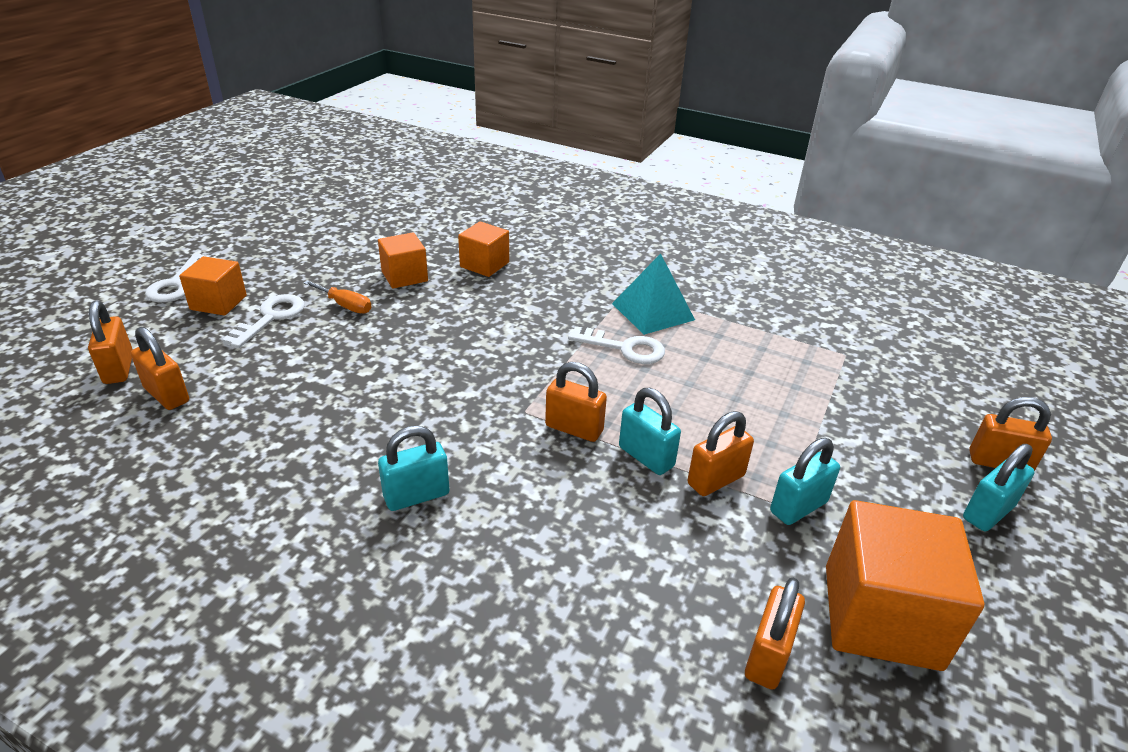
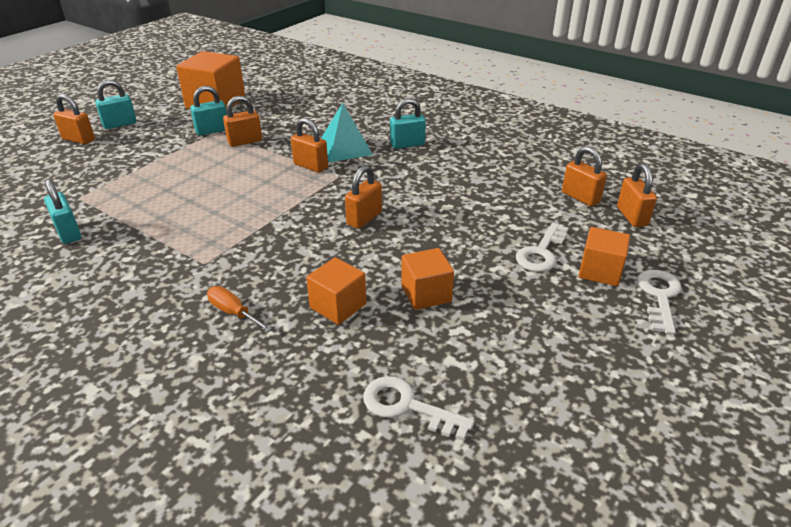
camera: 170 degrees left, 0 degrees up
orange screwdriver [304,280,372,314] -> orange screwdriver moved to [207,286,272,332]
white key [568,326,665,364] -> white key moved to [363,376,475,441]
turquoise pyramid [612,253,695,335] -> turquoise pyramid moved to [321,103,373,162]
turquoise padlock [619,388,681,475] -> turquoise padlock moved to [44,179,81,244]
orange padlock [745,578,805,690] -> orange padlock moved to [345,165,382,229]

